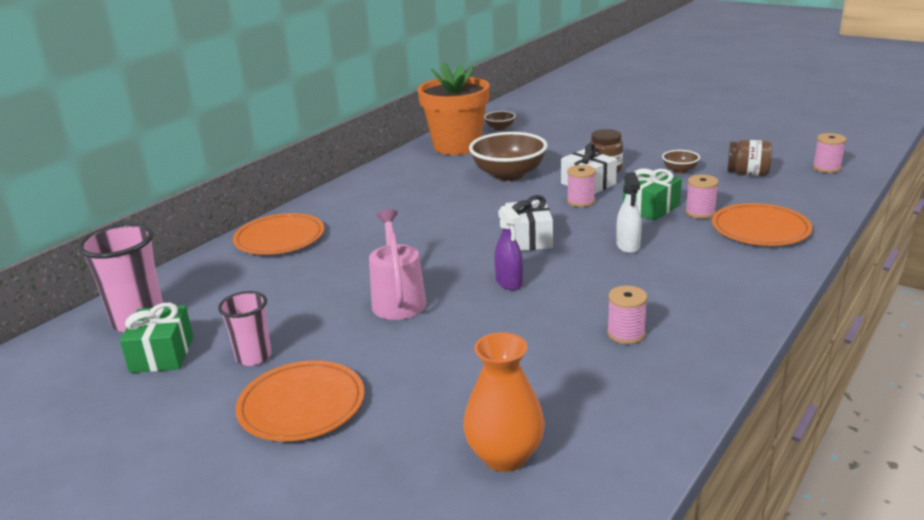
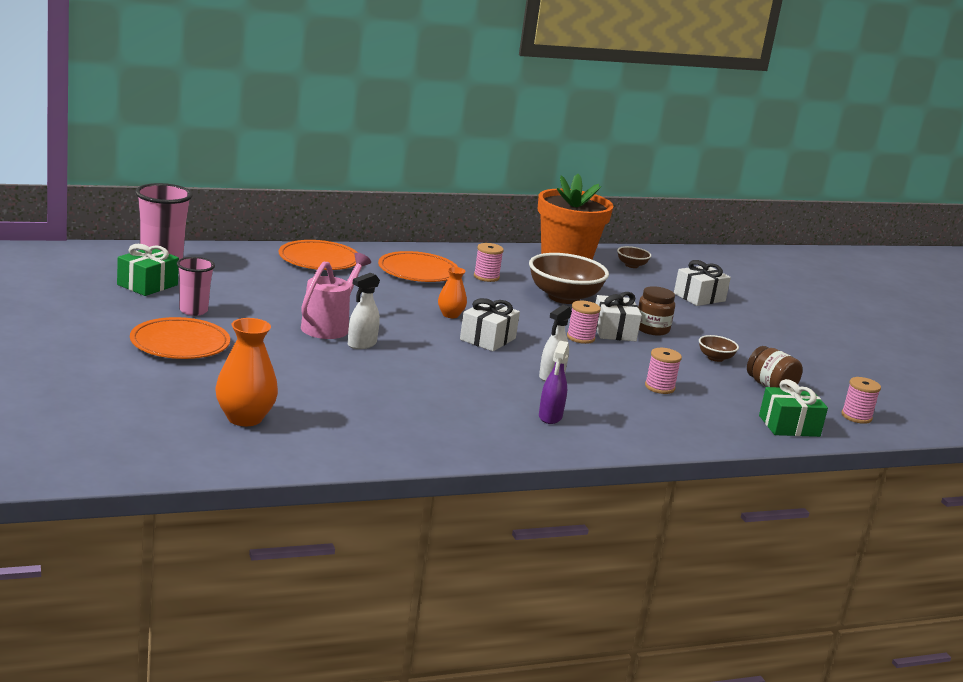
camera: 30 degrees right, 5 degrees down
purple spray bottle [494,205,523,290] -> purple spray bottle moved to [539,341,569,424]
pink spool [607,286,648,344] -> pink spool moved to [474,243,504,282]
green gift [623,168,682,221] -> green gift moved to [759,379,828,437]
orange plate [712,203,812,246] -> orange plate moved to [378,251,458,282]
none -> white spray bottle [348,272,380,349]
none -> orange vase [438,267,467,318]
none -> white gift [674,260,731,306]

